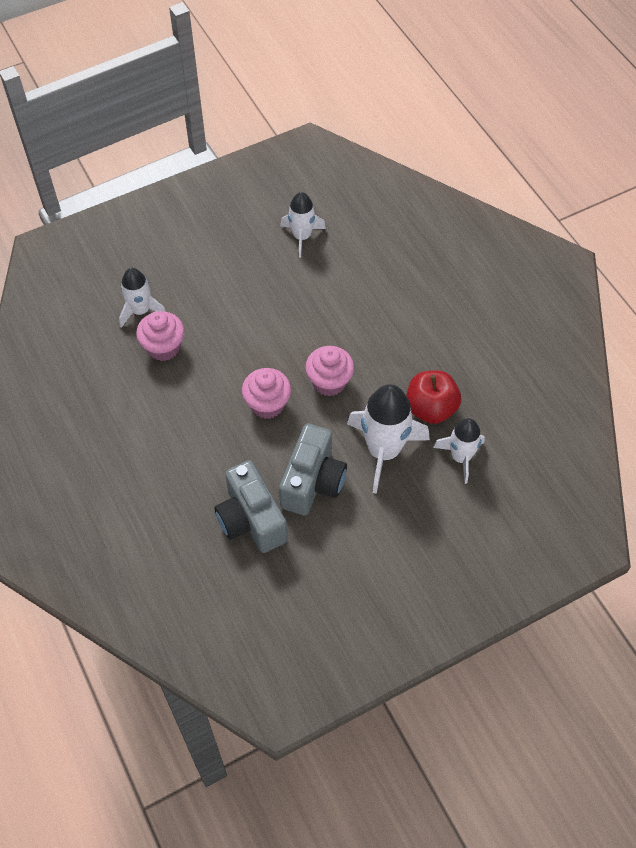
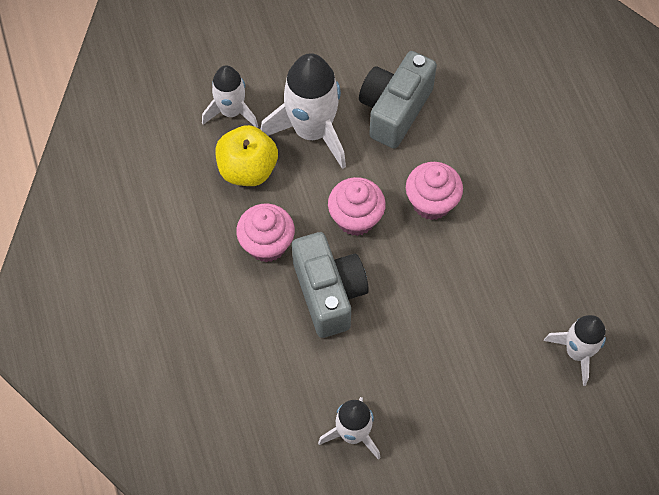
camera: 170 degrees left, 5 degrees up
pink cupcake [136,311,184,361] -> pink cupcake moved to [236,204,295,262]
grey camera [215,460,288,553] -> grey camera moved to [292,232,369,338]
red apple [406,370,461,424] -> yellow apple [216,125,278,186]

